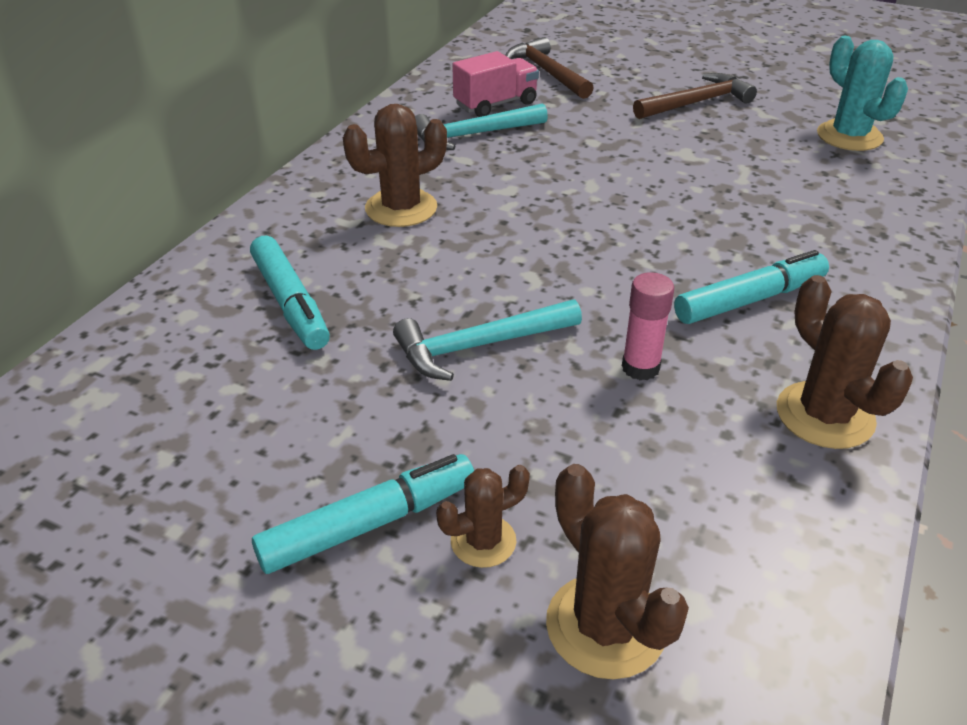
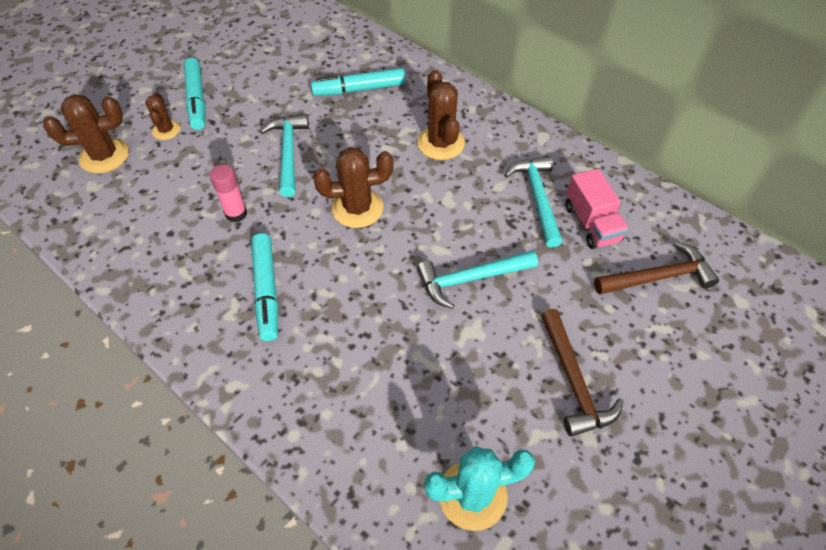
camera: 105 degrees right, 15 degrees up
brown cactus [777,275,913,449] -> brown cactus moved to [313,147,394,228]
none -> turquoise hammer [417,250,538,309]

